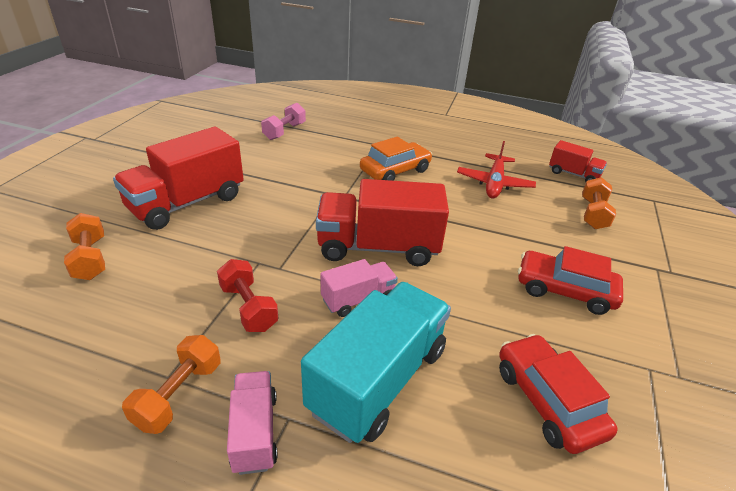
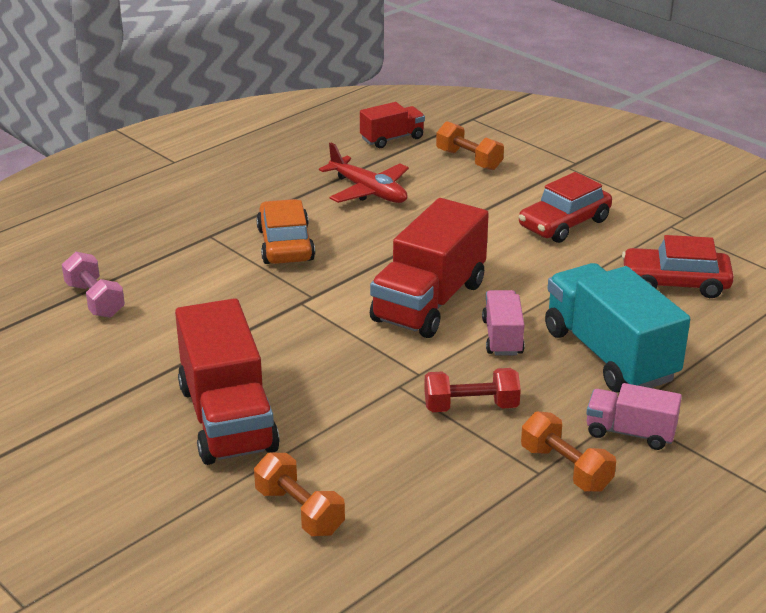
camera: 60 degrees left, 5 degrees down
orange dumbbell [64,213,105,280] -> orange dumbbell turned 45 degrees clockwise [254,452,345,536]

